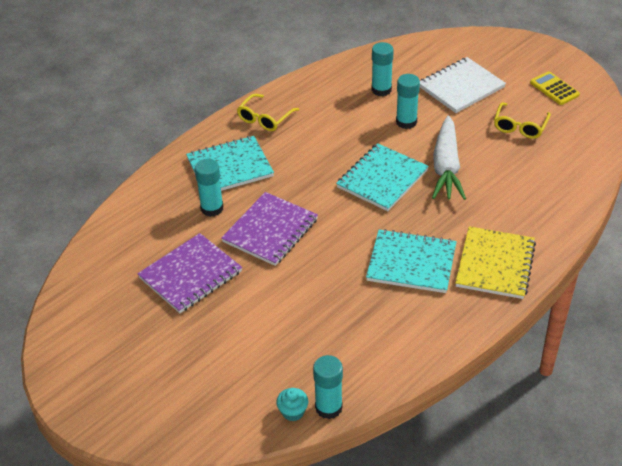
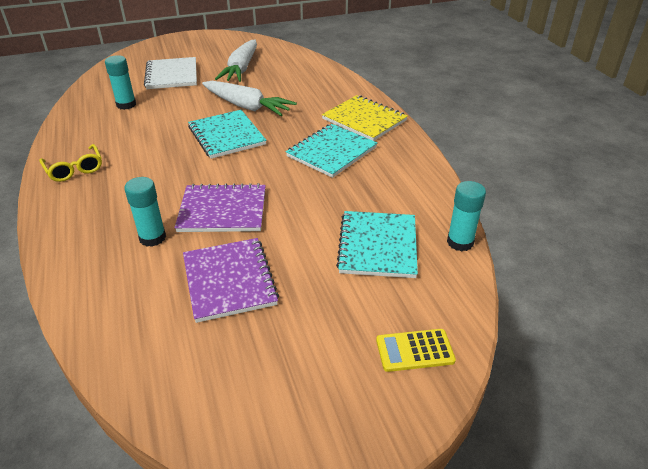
camera: 65 degrees left, 5 degrees down
turquoise notebook [186,136,274,191] -> turquoise notebook moved to [336,211,418,278]
purple notebook [221,192,318,266] -> purple notebook turned 60 degrees counterclockwise [175,183,266,232]
turquoise cupcake [276,388,308,421] -> none
turquoise glue stick [396,74,420,129] -> none
yellow glasses [494,102,551,139] -> white carrot [215,40,257,82]
yellow calculator [530,71,580,105] -> yellow calculator moved to [376,329,456,372]

